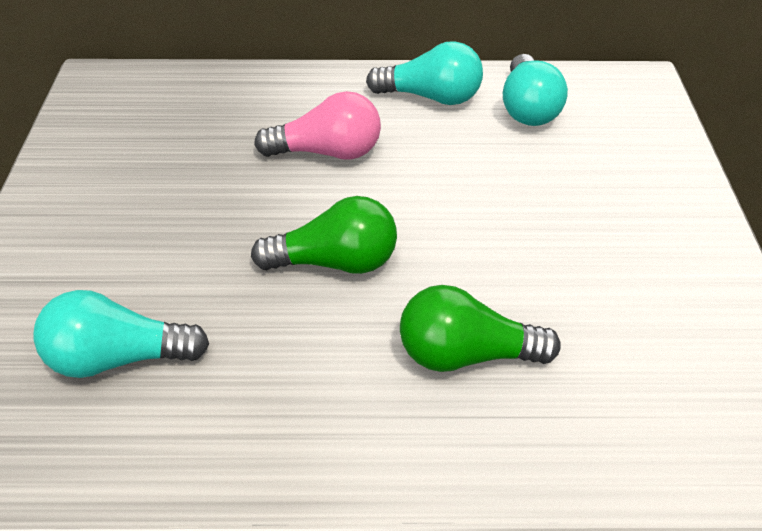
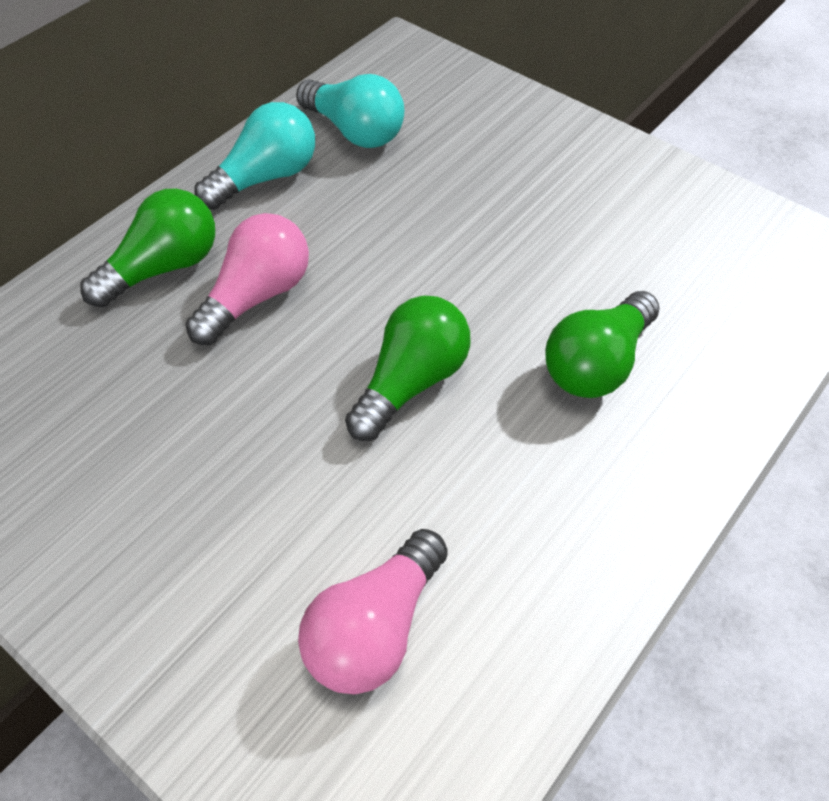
camera: 50 degrees left, 10 degrees up
turquoise light bulb [33,290,209,378] -> pink light bulb [298,529,448,694]
none -> green light bulb [80,188,215,308]

